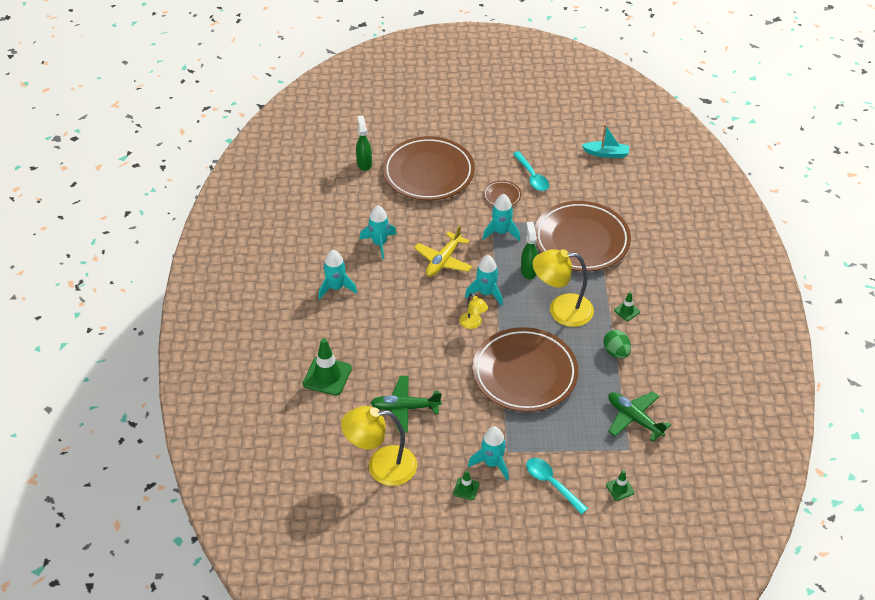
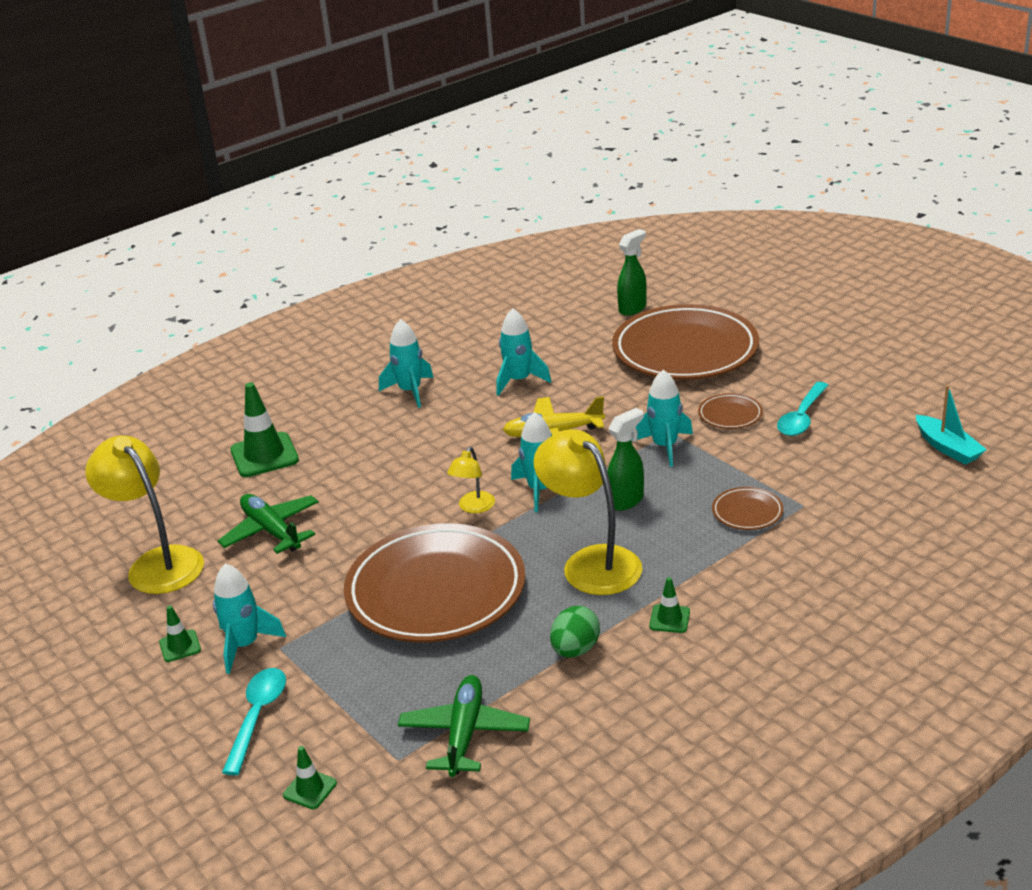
camera: 55 degrees right, 15 degrees down
brown plate [535,201,631,272] -> brown plate [712,487,784,530], size x0.41

